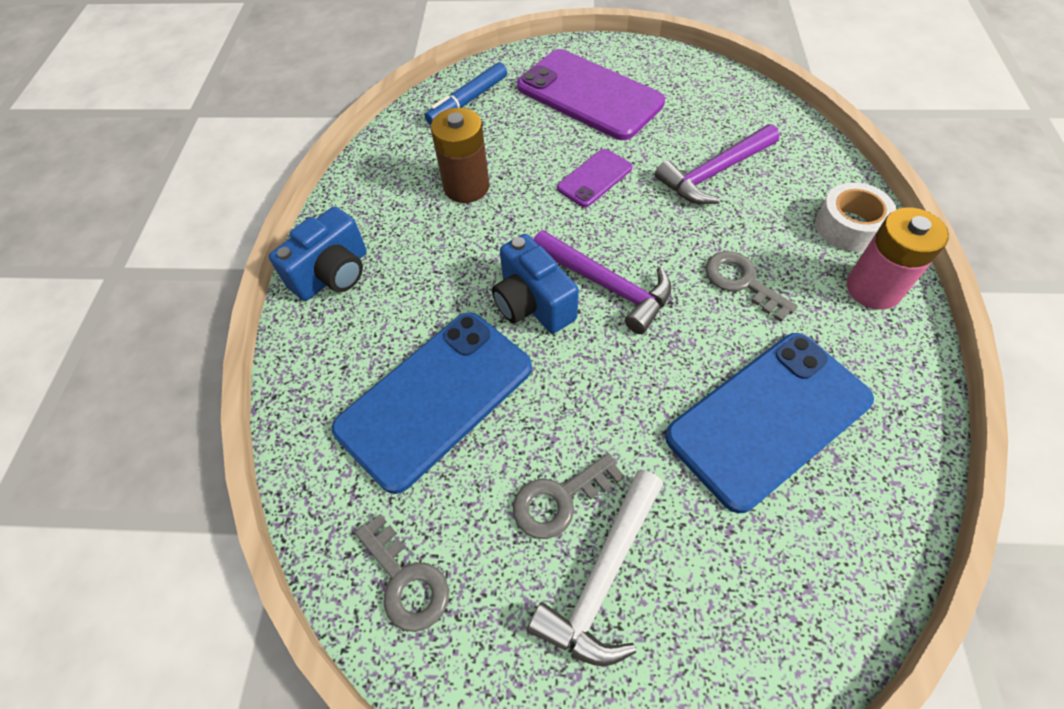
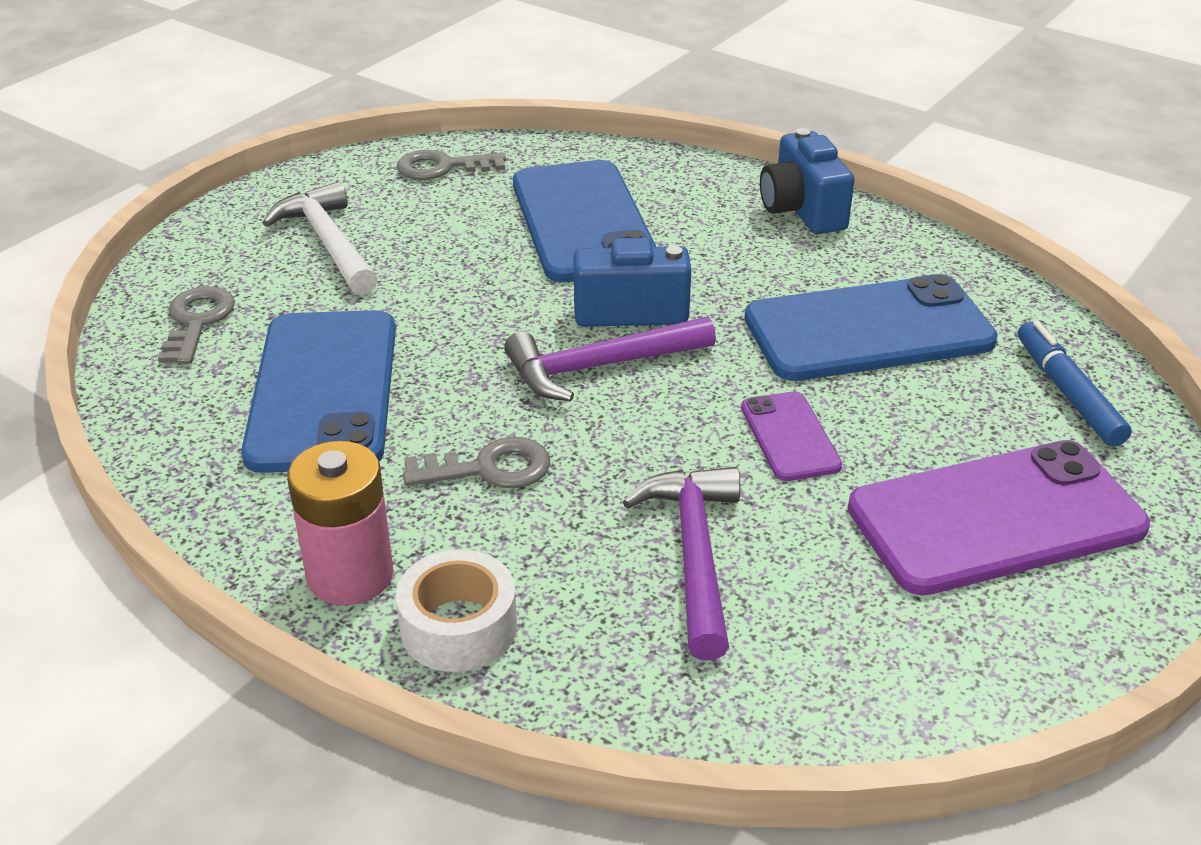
camera: 120 degrees right, 20 degrees down
brown battery [431,108,490,203] -> blue phone [745,274,998,381]
grey key [513,453,625,539] -> grey key moved to [158,286,235,364]

